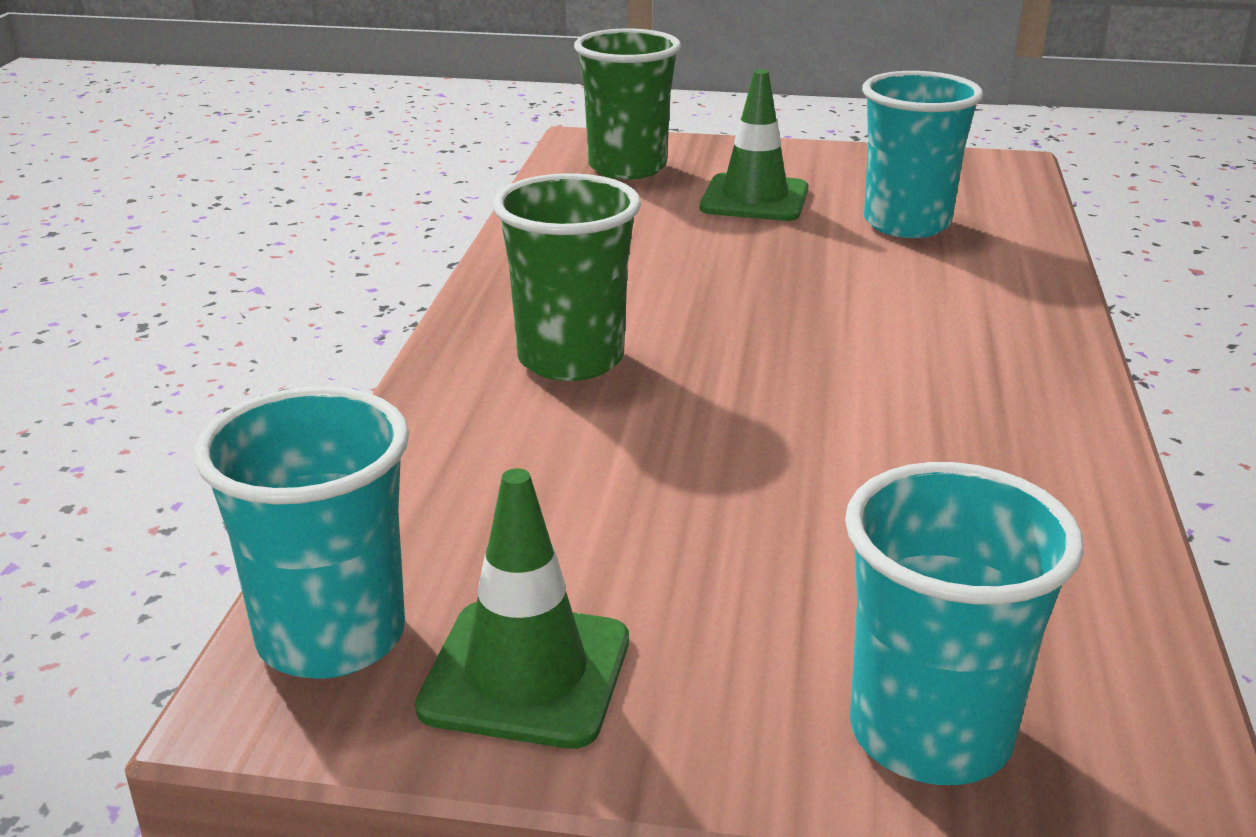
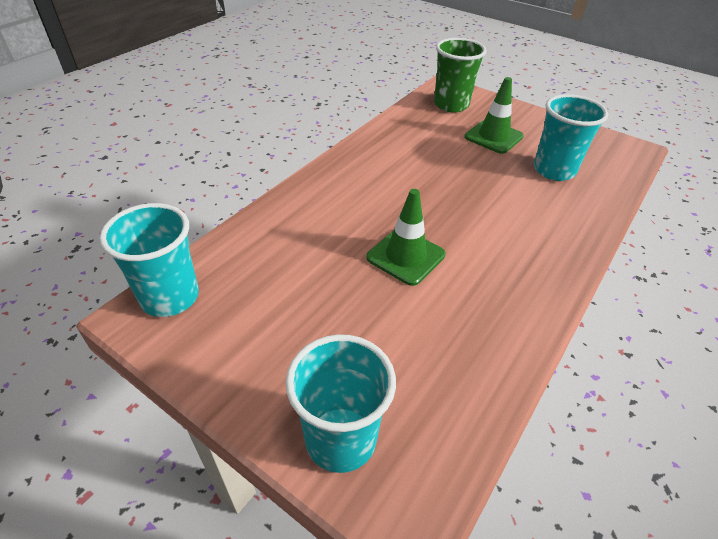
camera: 25 degrees right, 15 degrees up
green traffic cone [415,468,629,749] -> green traffic cone moved to [366,189,446,286]
green cup [493,173,641,381] -> none

